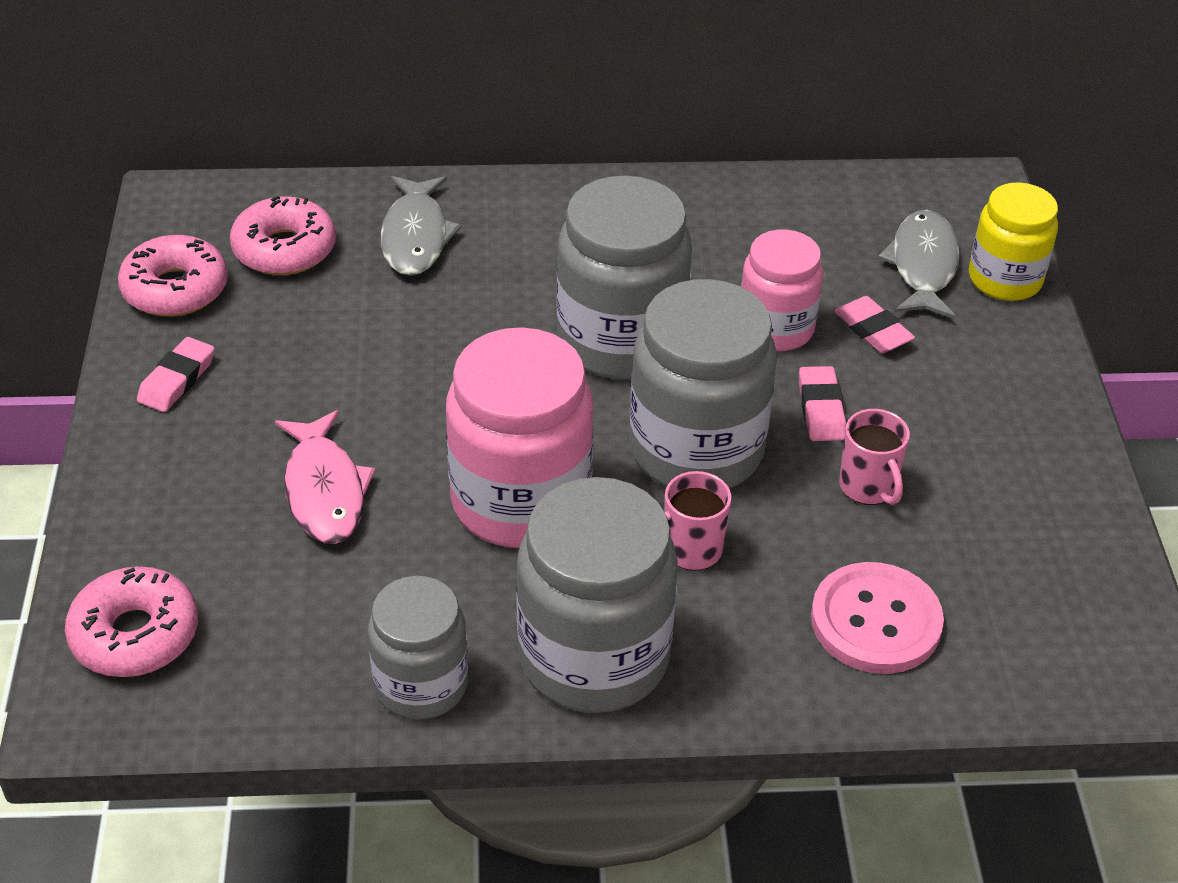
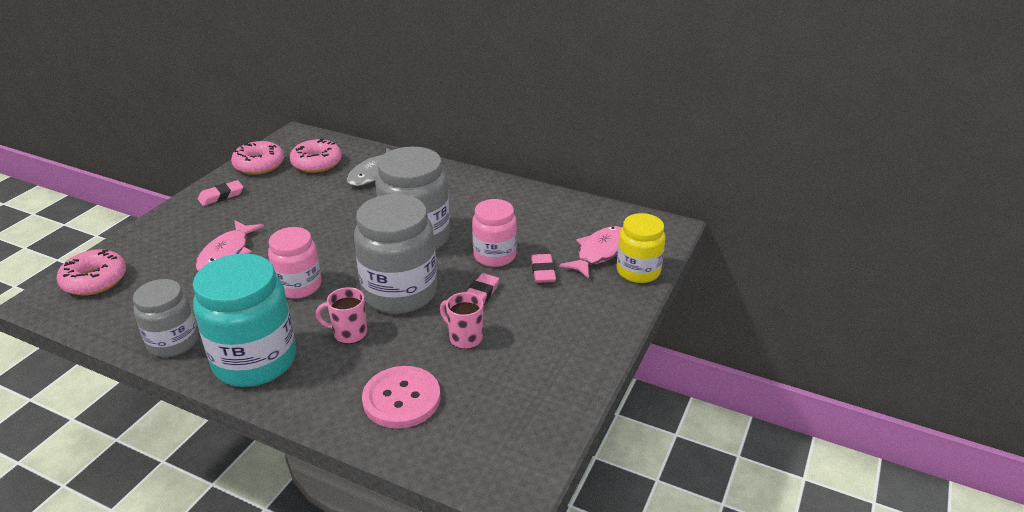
camera: 30 degrees right, 10 degrees down
pink jar [446,327,594,548] -> pink jar [268,227,322,299], size x0.61
grey jar [516,477,678,713] -> turquoise jar [193,253,296,387]
pink mug [839,409,910,505] -> pink mug turned 120 degrees clockwise [440,292,483,349]
grey fish [878,210,960,319] -> pink fish [560,226,622,279]

